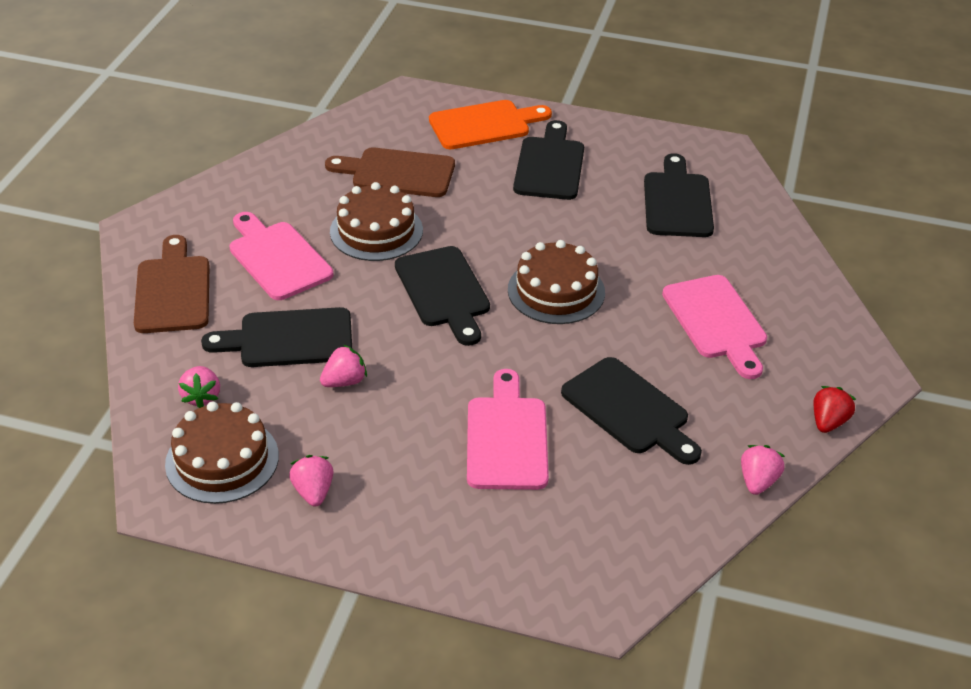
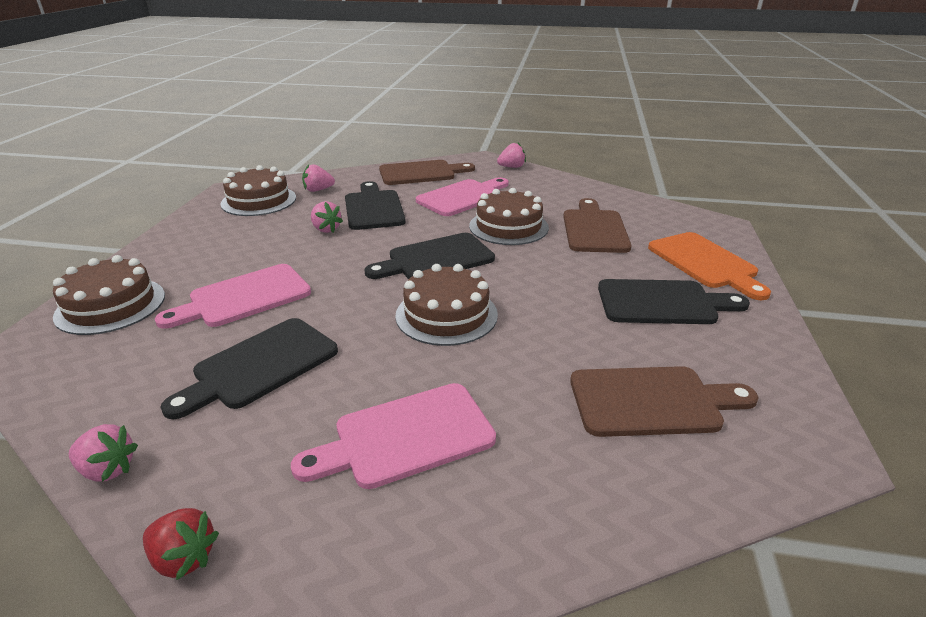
camera: 85 degrees right, 10 degrees down
pink strawberry [289,455,334,507] -> pink strawberry moved to [497,143,526,168]
pink cutting board [467,369,549,490] -> pink cutting board turned 150 degrees clockwise [155,264,311,329]
black cutting board [644,153,714,237] -> brown cutting board [570,366,759,437]
none -> brown cake [53,255,165,335]

